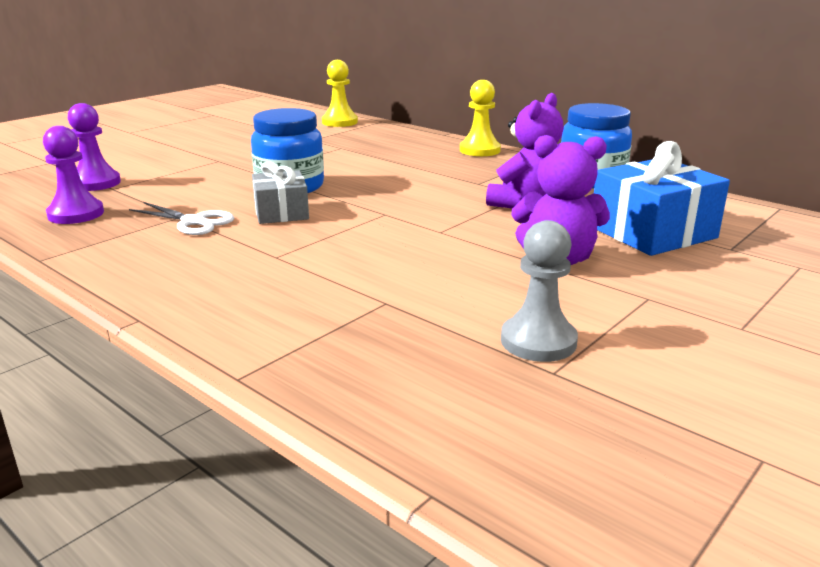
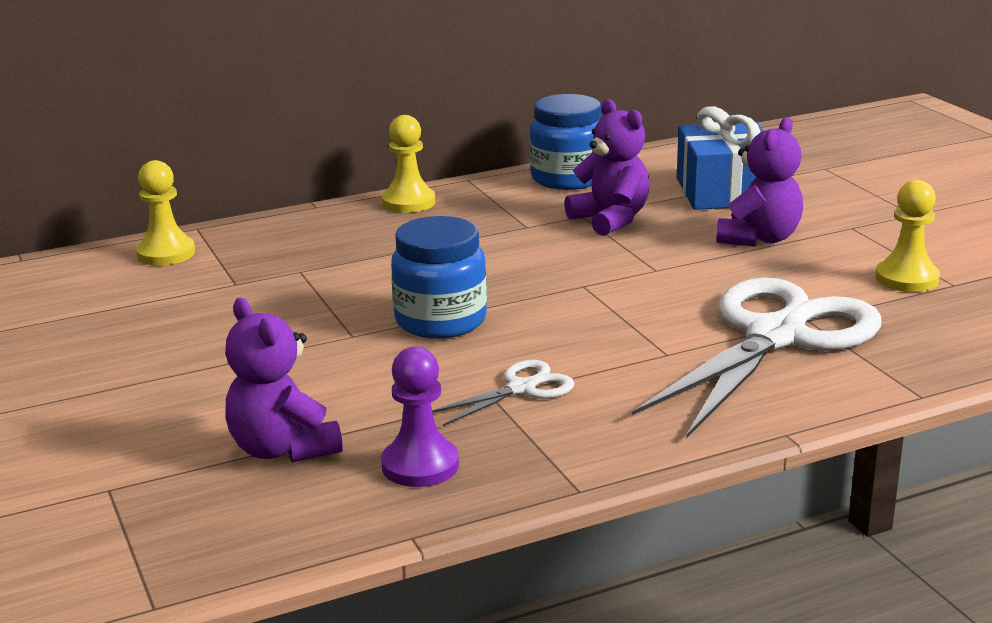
camera: 65 degrees left, 0 degrees up
purple pawn [68,103,121,191] -> purple teddy bear [225,298,343,463]
grey gift [252,162,309,224] -> none
grey pawn [501,220,578,362] -> yellow pawn [876,180,940,292]
none -> white scissors [632,277,882,438]

